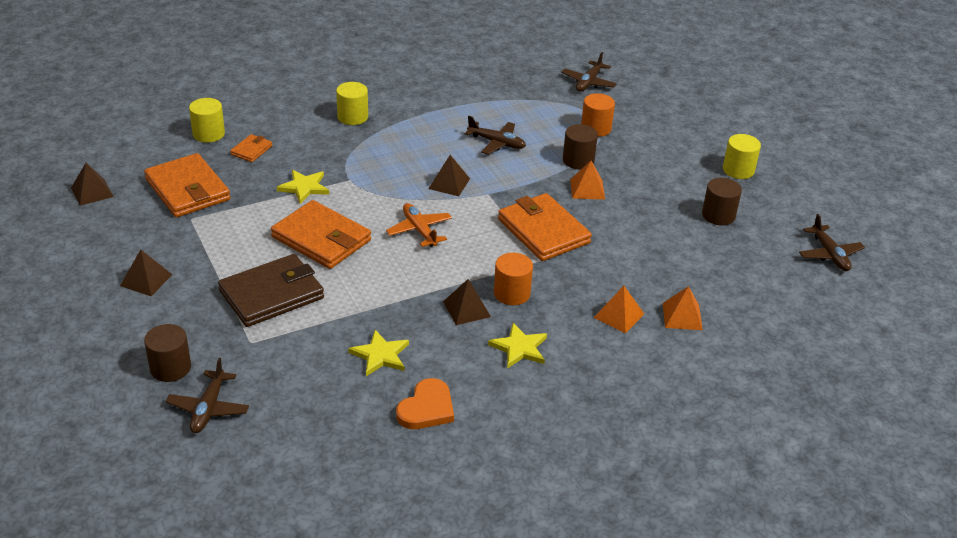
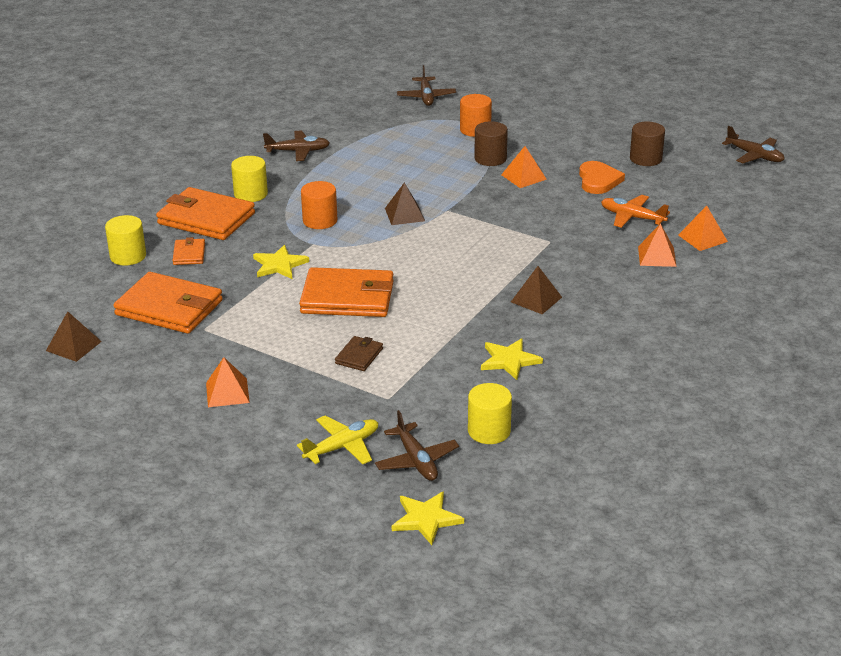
camera: 30 degrees left, 5 degrees down
brown pyramid [120,250,173,296] -> orange pyramid [206,357,250,407]
brown cylinder [144,324,191,382] -> yellow plane [297,416,378,464]
brown wallet [218,254,324,327] -> brown wallet [335,336,383,371], size x0.47
orange plane [386,203,452,247] -> orange plane moved to [601,195,670,228]
orange heart [396,378,454,429] -> orange heart moved to [579,161,625,194]
brown plane [464,116,526,155] -> brown plane moved to [263,130,330,161]
yellow star [488,323,547,368] -> yellow star moved to [392,491,464,545]
orange cylinder [494,253,533,305] -> orange cylinder moved to [301,181,337,229]
orange wallet [498,193,592,261] -> orange wallet moved to [156,187,255,240]
yellow cylinder [723,134,761,179] -> yellow cylinder moved to [468,383,512,444]

